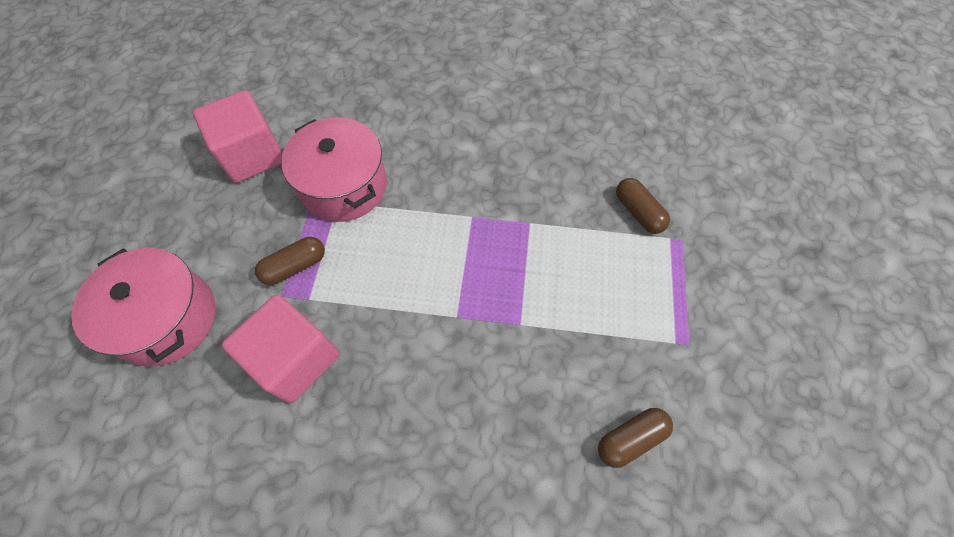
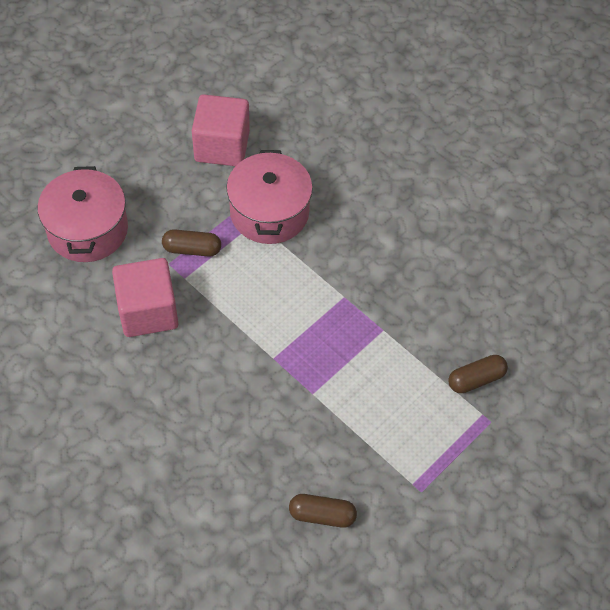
camera: 35 degrees right, 5 degrees down
brown capsule [616,178,670,234] -> brown capsule turned 60 degrees clockwise [448,355,508,393]

